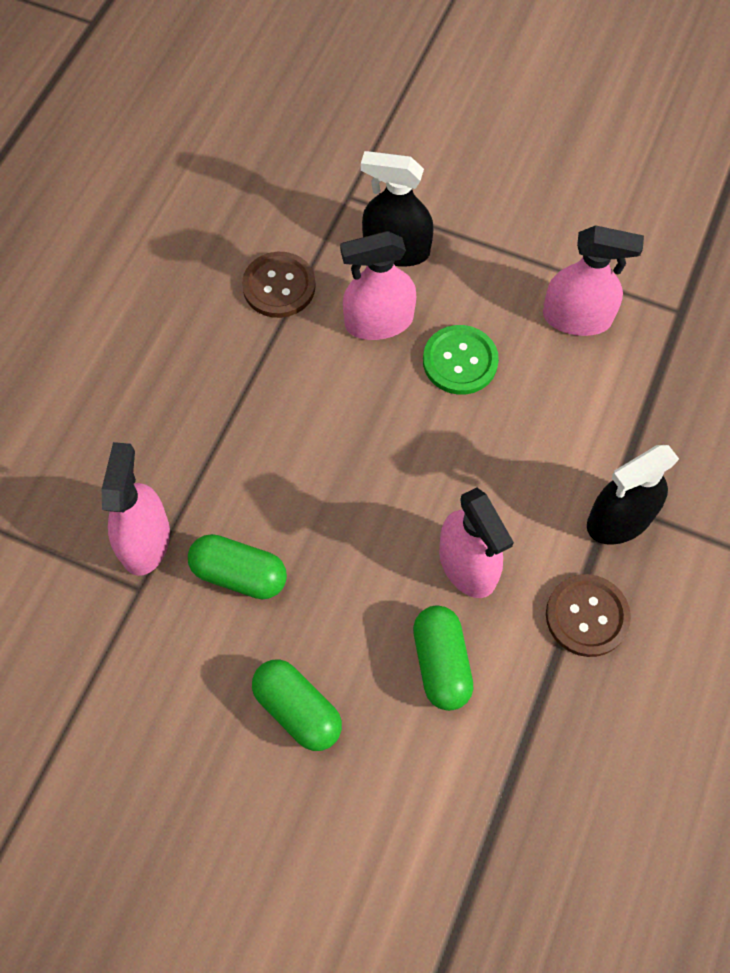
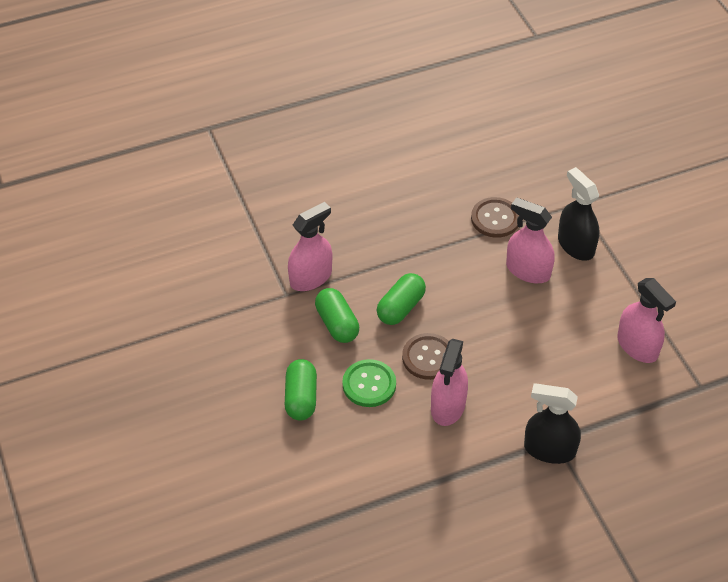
camera: 45 degrees right, 15 degrees down
green capsule [413,605,473,711] -> green capsule moved to [377,273,426,325]
green button [423,325,499,395] -> green button moved to [342,359,396,407]
brown button [546,574,631,657] -> brown button moved to [402,333,448,380]

